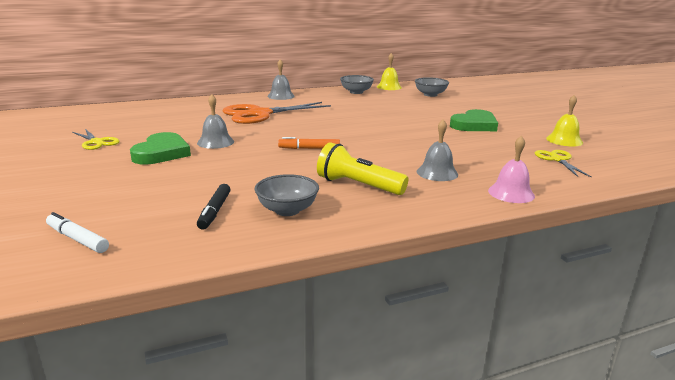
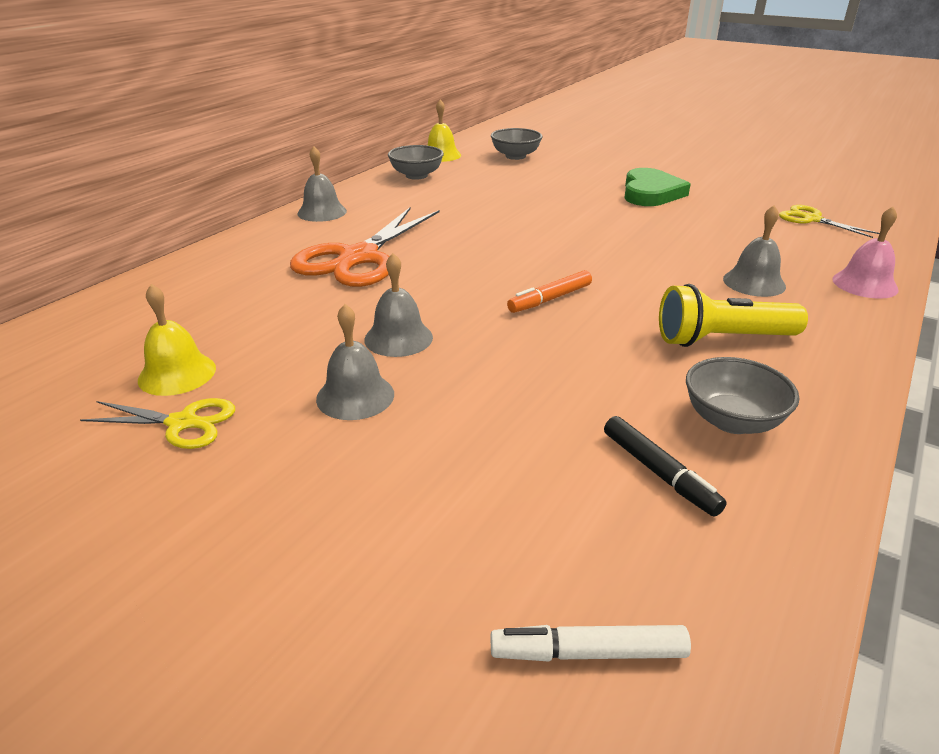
camera: 35 degrees left, 10 degrees up
green heart [130,132,191,164] -> grey bell [316,304,394,420]
yellow bell [546,95,583,146] -> yellow bell moved to [138,284,216,396]

